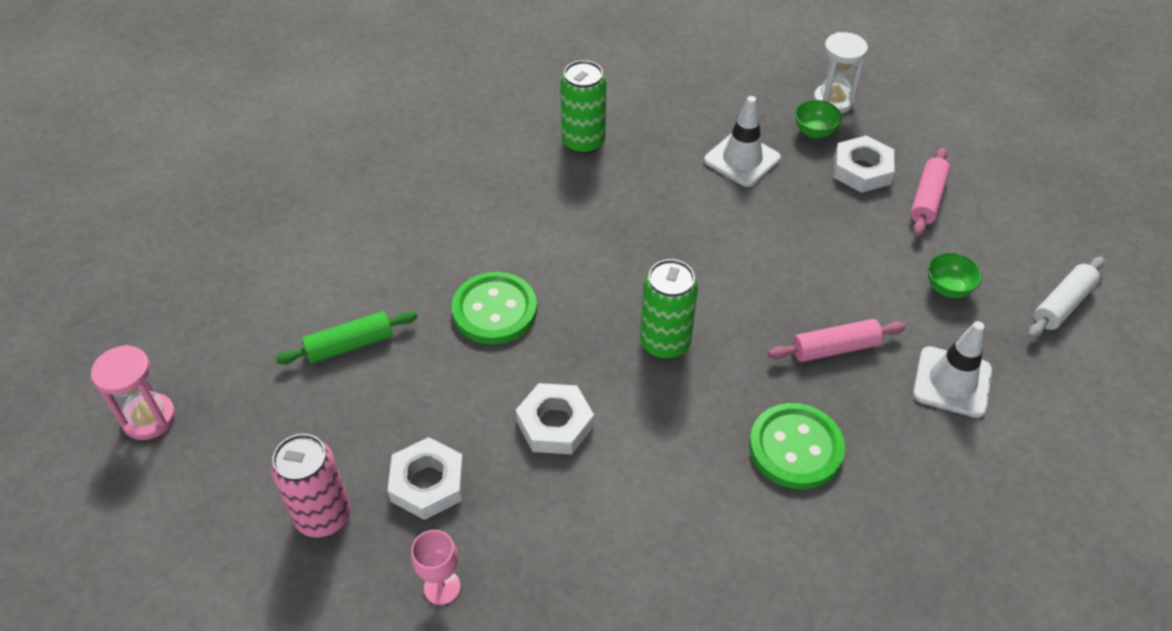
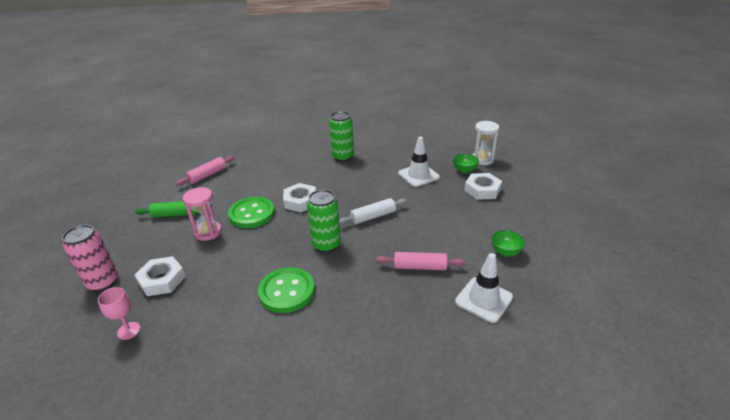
camera: 20 degrees right, 15 degrees down
pink hourglass [91,345,176,440] -> pink hourglass moved to [183,187,222,241]
white nut [516,383,594,454] -> white nut moved to [283,183,316,212]
green button [749,403,845,489] -> green button moved to [258,267,315,313]
pink rolling pin [911,148,950,236] -> pink rolling pin moved to [176,156,234,186]
white rolling pin [1028,257,1104,338] -> white rolling pin moved to [339,198,407,224]

